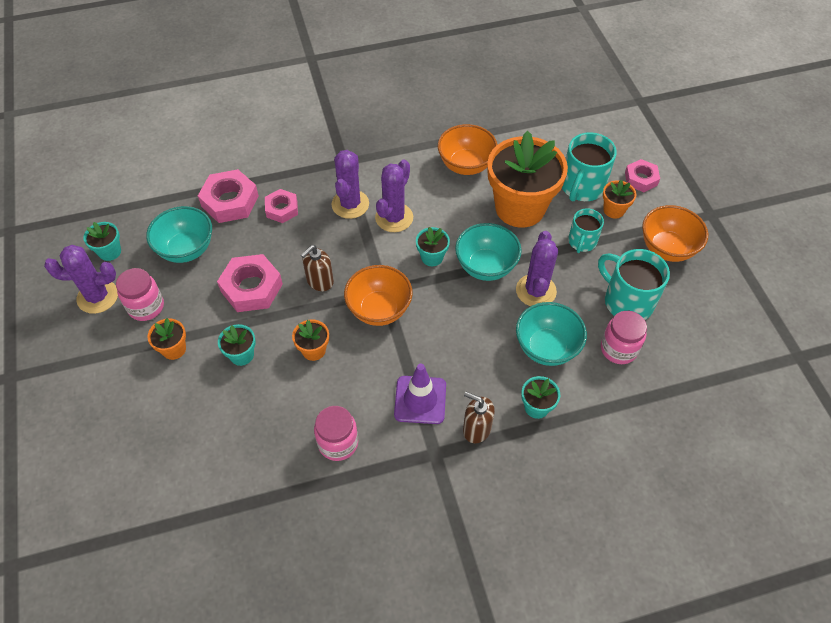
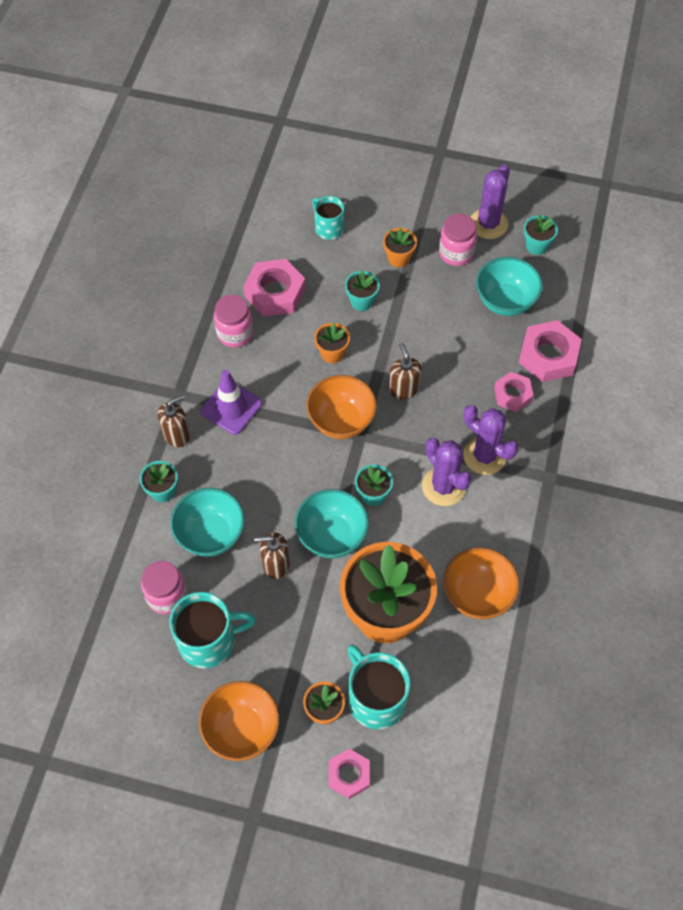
camera: 120 degrees right, 5 degrees up
pink nut [217,254,283,312] -> pink nut moved to [243,259,305,317]
purple cactus [516,231,558,306] -> brown soap dispenser [254,532,290,579]
turquoise mug [568,208,604,253] -> turquoise mug moved to [312,196,345,240]

